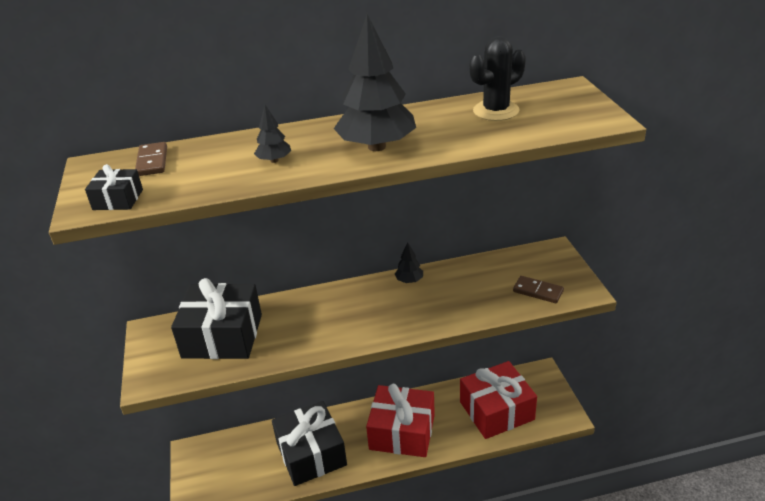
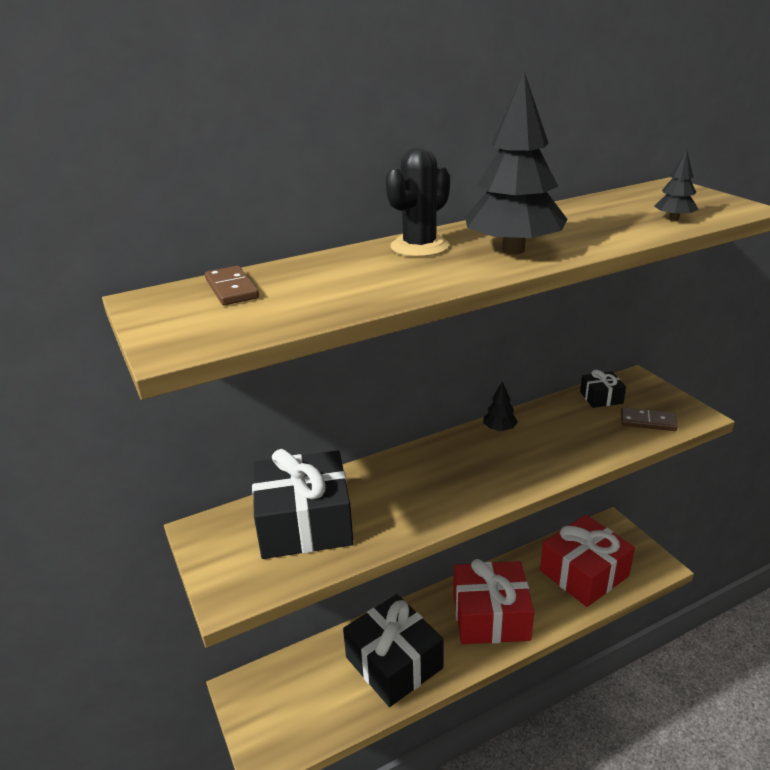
camera: 15 degrees left, 5 degrees down
black gift [85,164,143,210] -> black gift moved to [580,370,626,408]
black tree [254,105,291,163] -> black tree moved to [654,149,698,221]
black cactus [469,36,526,121] -> black cactus moved to [385,147,450,257]

